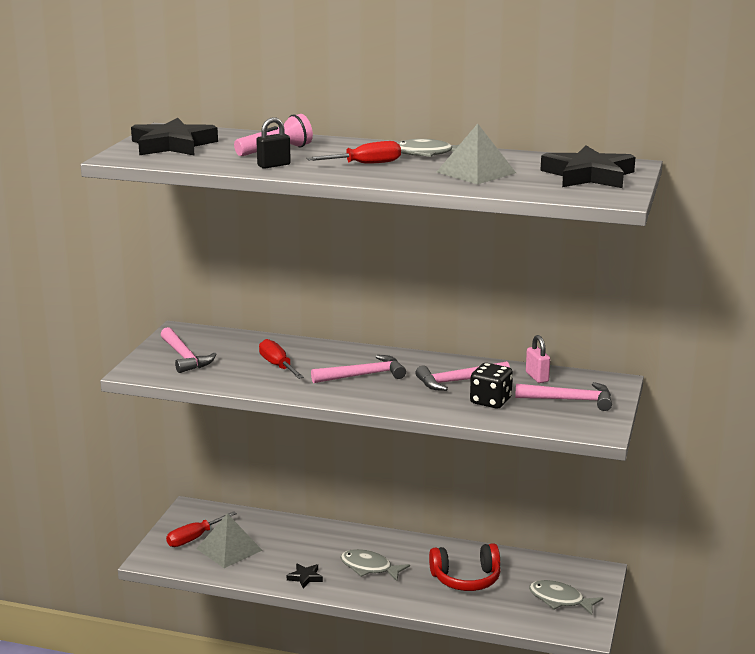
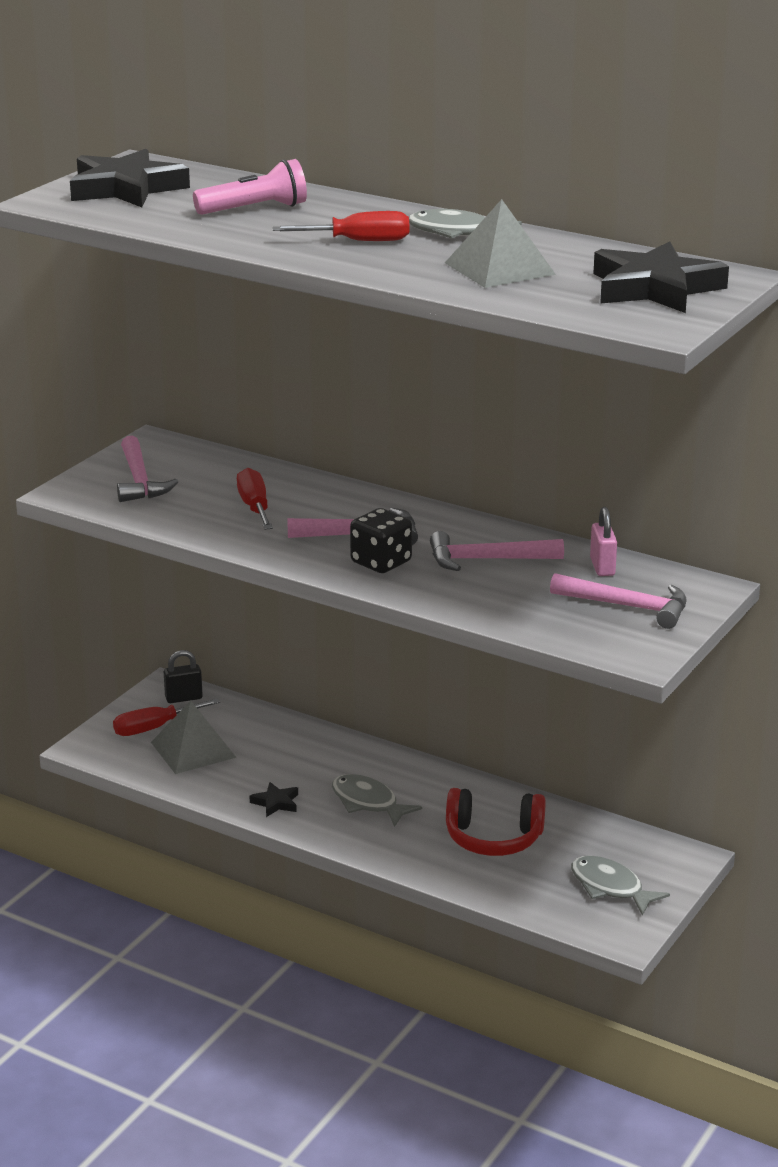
camera: 15 degrees right, 5 degrees up
black padlock [256,117,291,169] -> black padlock moved to [164,650,203,703]
black dice [470,363,513,409] -> black dice moved to [350,508,412,573]

